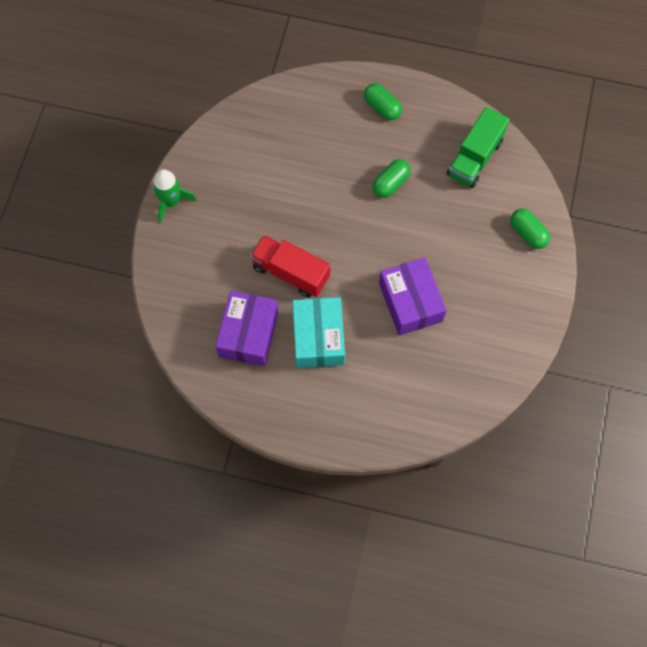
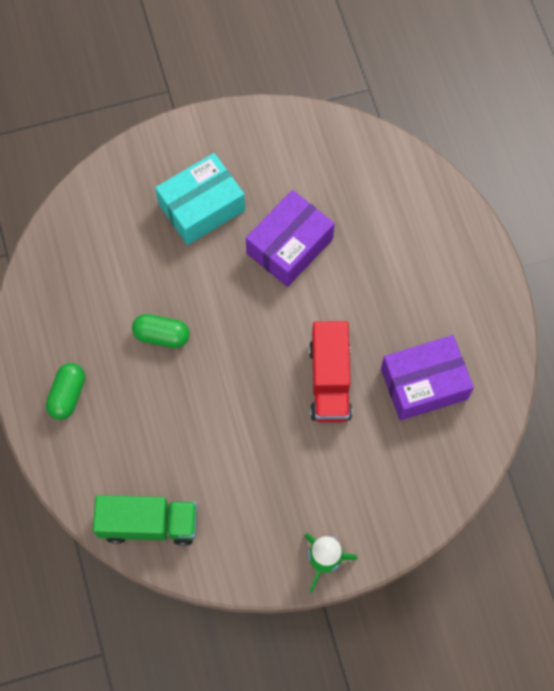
camera: 120 degrees left, 0 degrees up
turquoise box [292,297,345,368] -> turquoise box moved to [155,153,245,245]
green truck [447,107,510,188] -> green truck moved to [93,495,197,546]
green capsule [510,209,550,249] -> none

